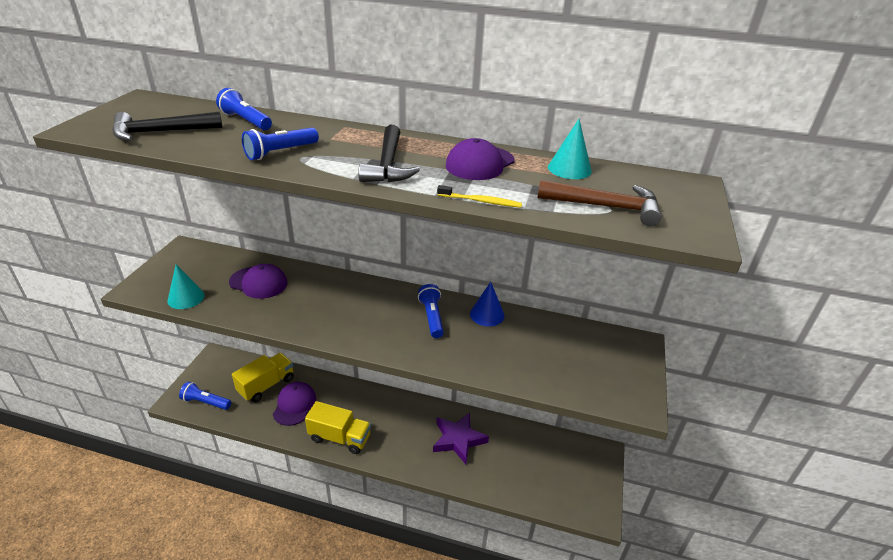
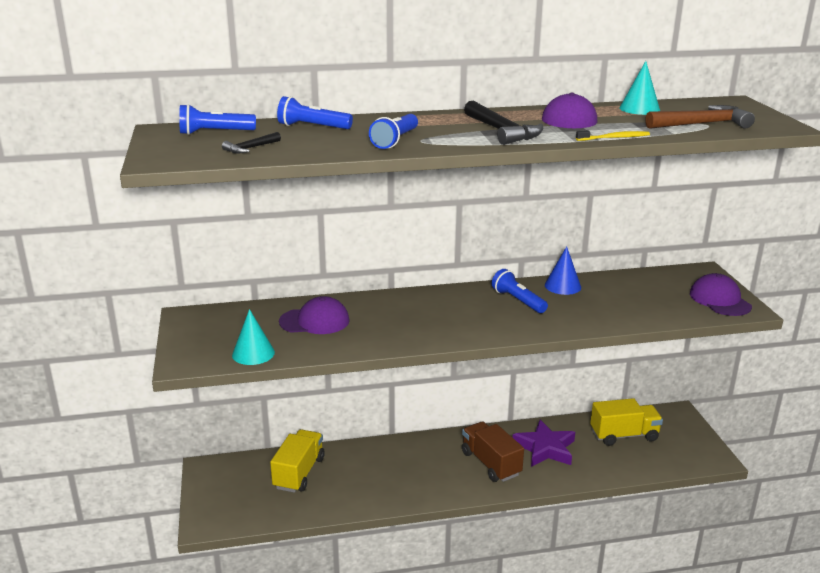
camera: 25 degrees left, 10 degrees down
black hammer [112,112,223,141] -> black hammer [222,132,281,153], size x0.53
blue flashlight [179,382,232,410] -> blue flashlight moved to [179,104,256,135]
purple cap [273,382,316,426] -> purple cap moved to [690,273,752,316]
yellow truck [305,401,371,454] -> yellow truck moved to [590,398,663,446]
none -> brown truck [462,421,524,482]

